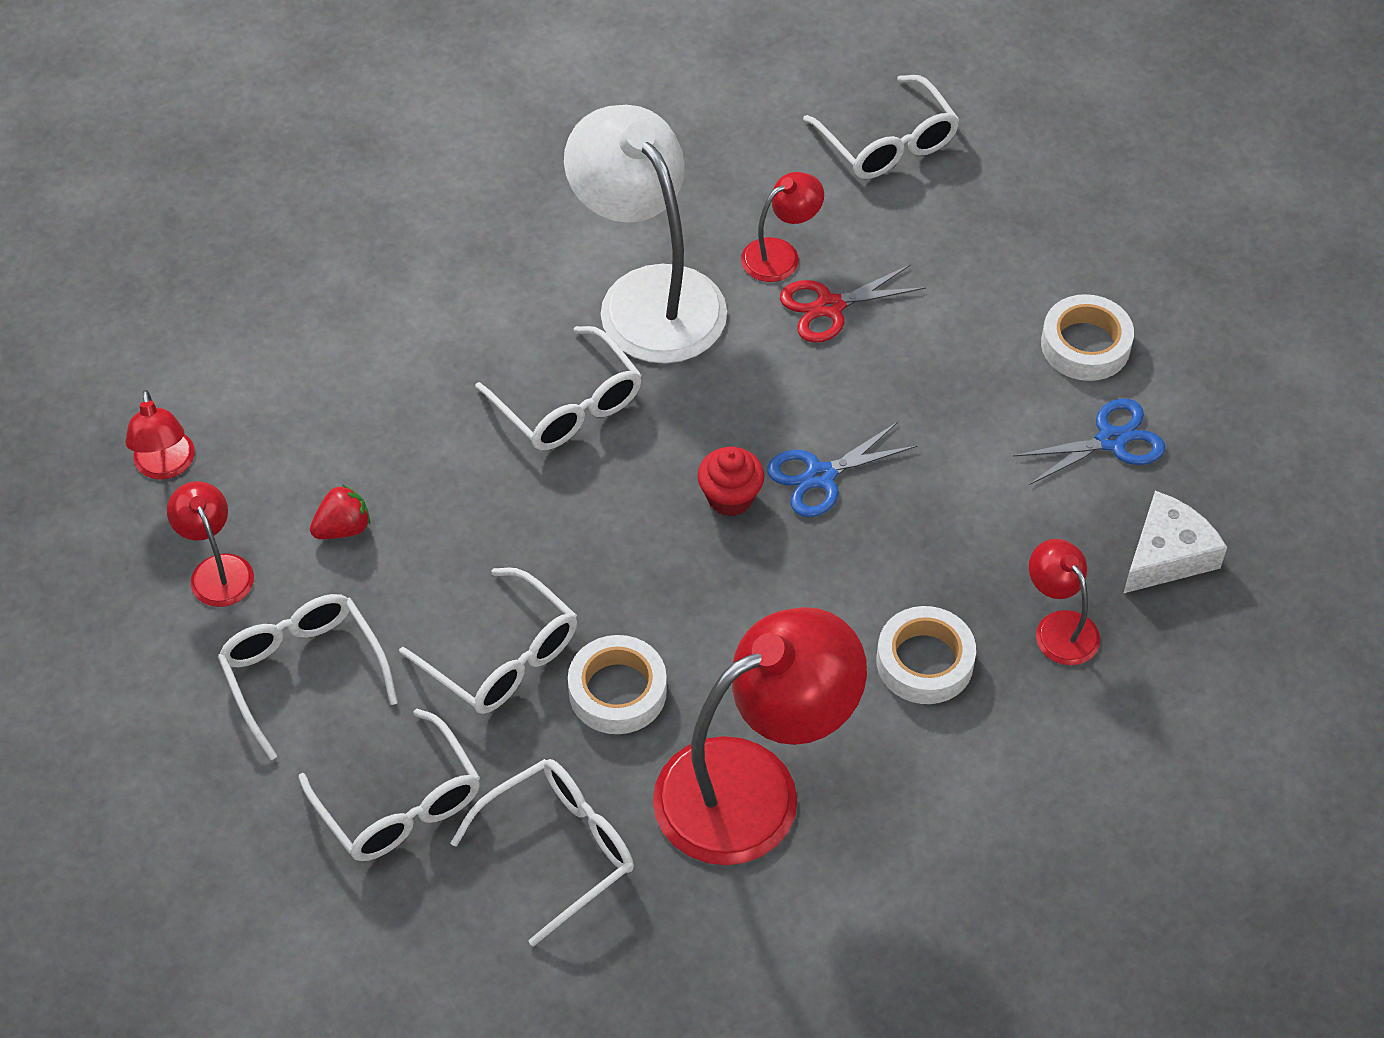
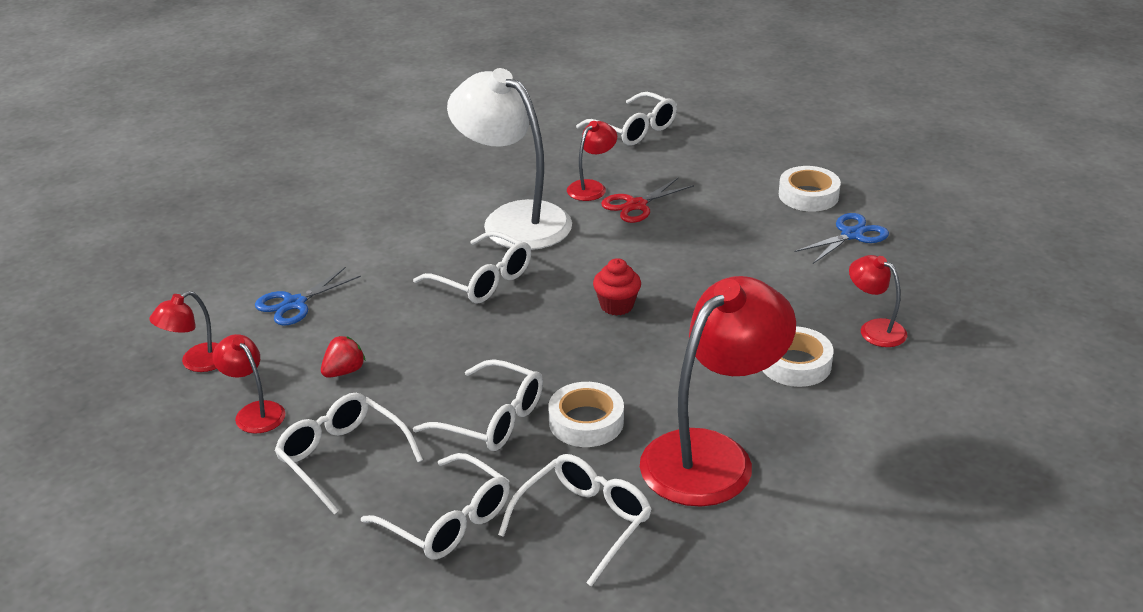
camera: 15 degrees left, 20 degrees down
red lamp [125,390,195,480] -> red lamp turned 75 degrees clockwise [149,291,218,372]
blue scissors [767,422,918,517] -> blue scissors moved to [255,267,361,326]
white cheese [1124,491,1227,593] -> none

